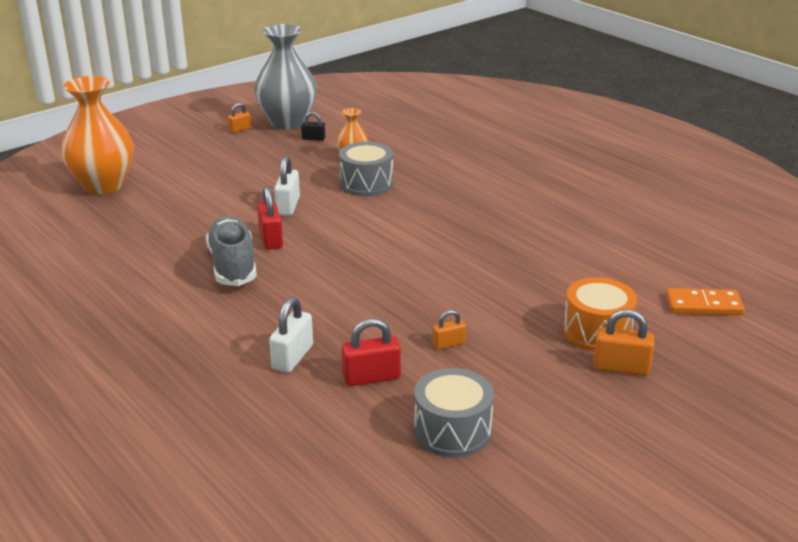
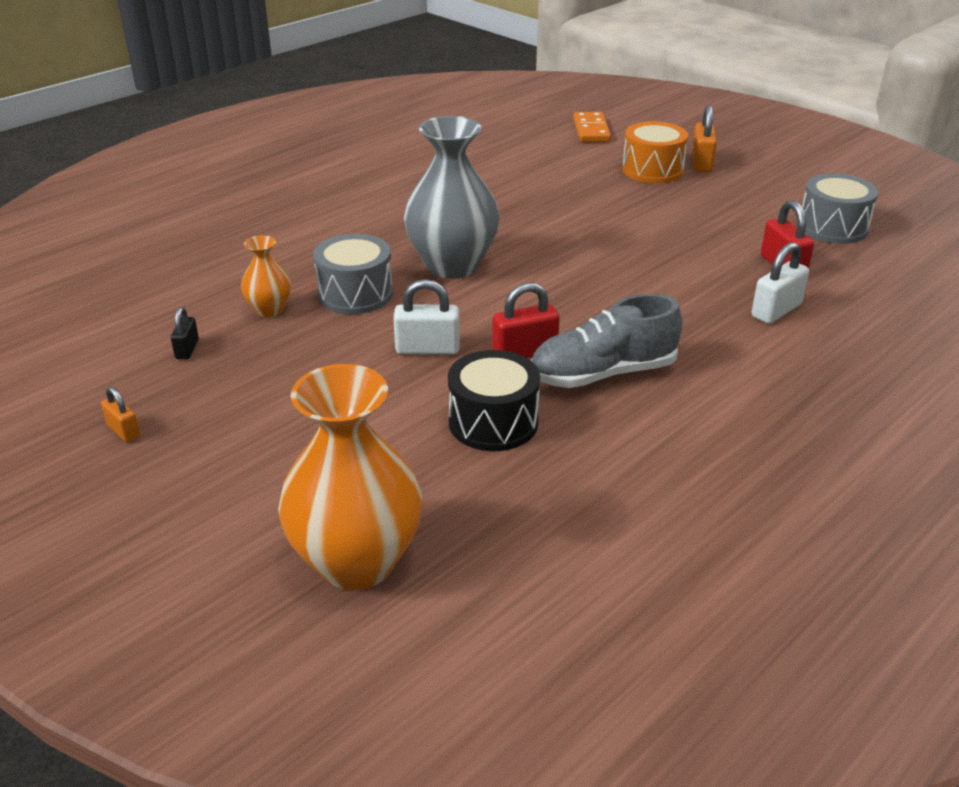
camera: 95 degrees left, 5 degrees up
grey vase [255,24,317,130] -> grey vase moved to [404,116,499,279]
white padlock [269,297,313,373] -> white padlock turned 60 degrees counterclockwise [752,242,809,324]
orange padlock [432,310,466,350] -> none
none -> black drum [448,350,540,451]

